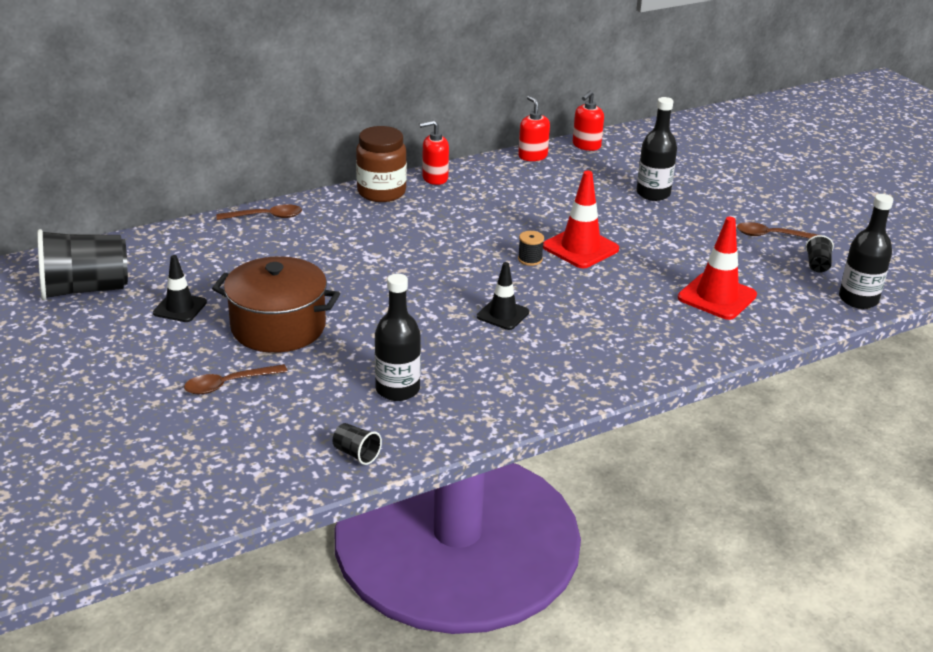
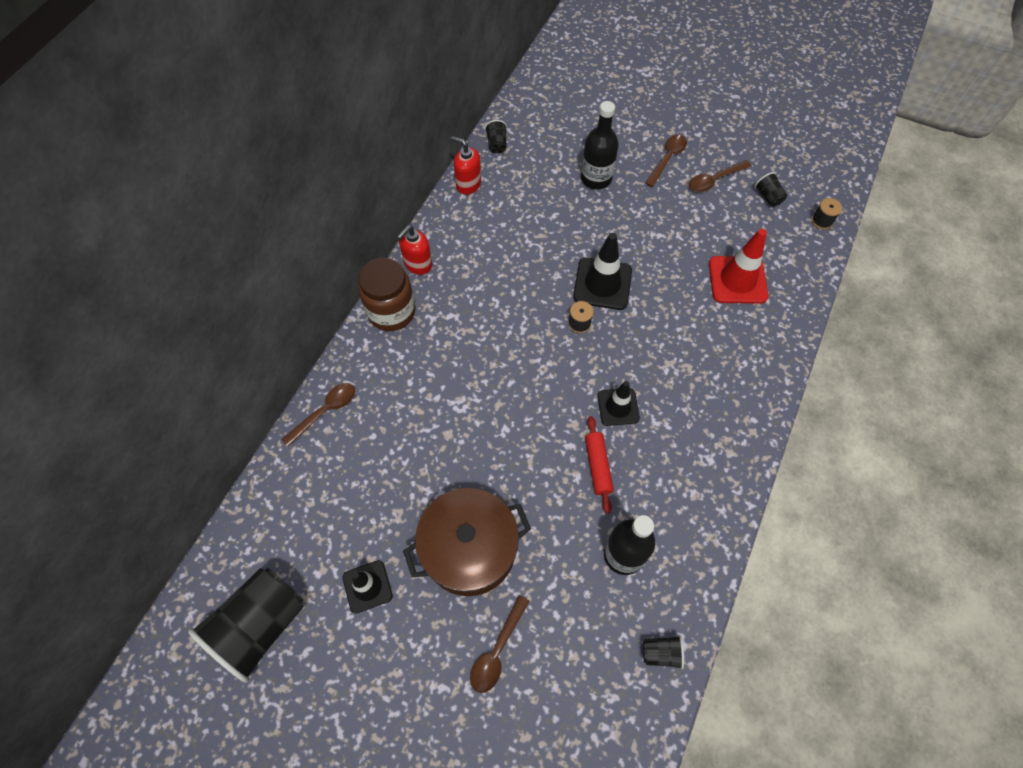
camera: 35 degrees left, 30 degrees up
red traffic cone [543,171,619,268] -> black traffic cone [573,233,632,310]
red soap dispenser [573,91,604,151] -> black cup [485,120,507,153]
black bottle [839,194,893,309] -> black spool [812,198,842,230]
none -> red rolling pin [585,416,614,513]
none -> brown spoon [645,135,687,187]

